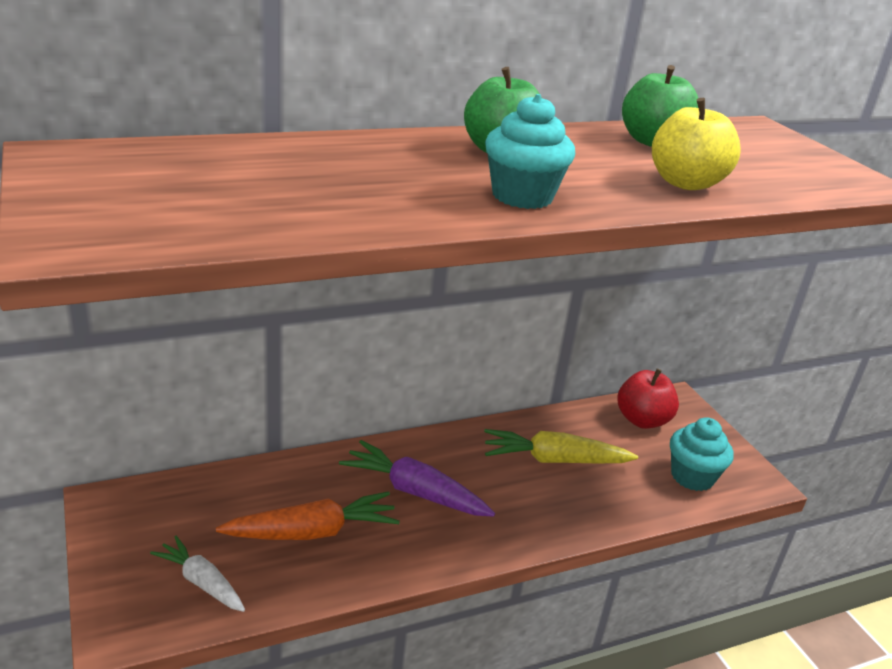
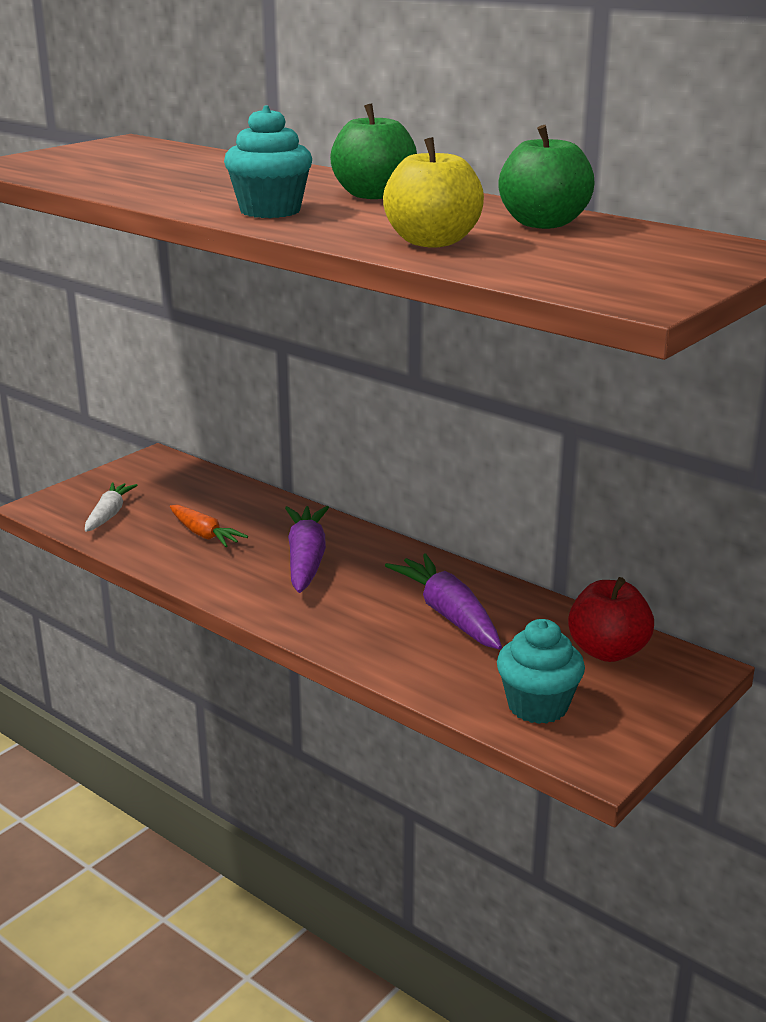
camera: 65 degrees right, 5 degrees down
orange carrot [216,491,400,540] -> orange carrot [170,505,248,547], size x0.65
yellow carrot [484,429,638,463] -> purple carrot [385,554,502,650]

